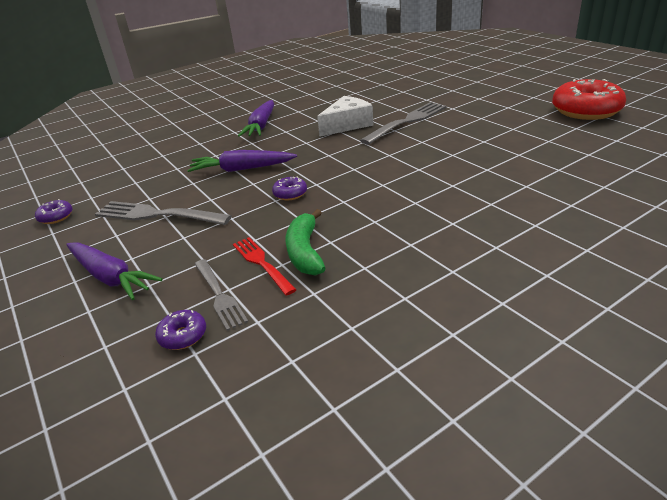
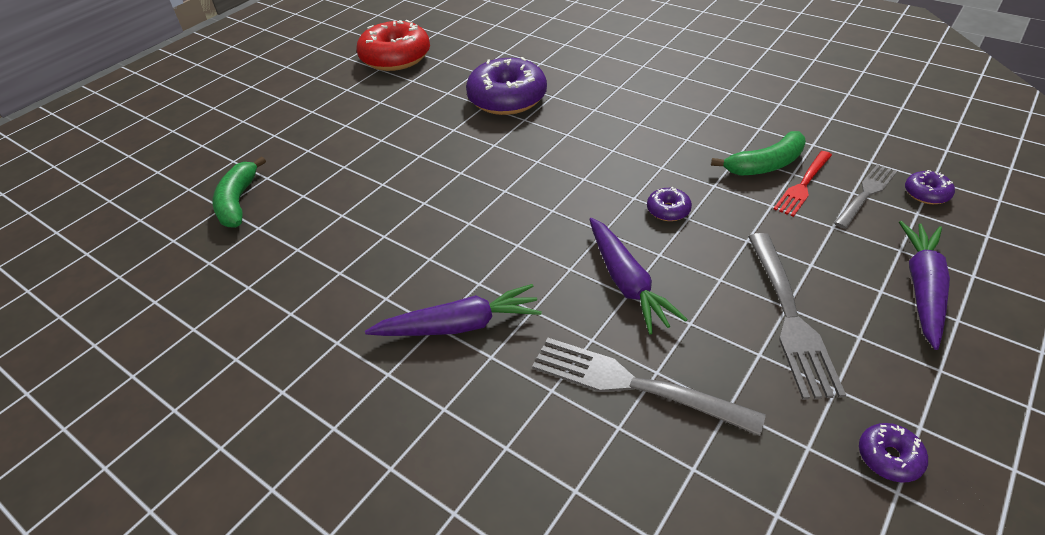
camera: 110 degrees left, 10 degrees up
white cheese [317,96,373,137] -> none
grey fork [360,102,446,145] -> grey fork moved to [532,338,766,436]
none -> green banana [213,156,266,228]
none -> purple donut [466,57,547,115]

